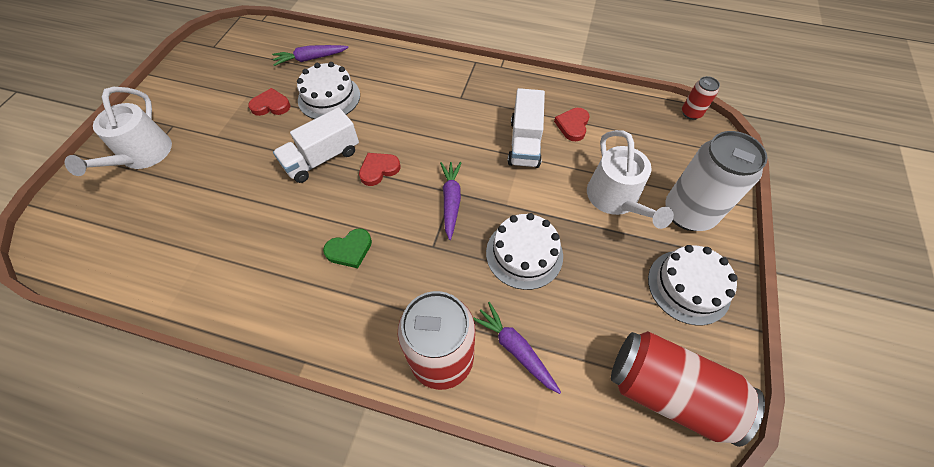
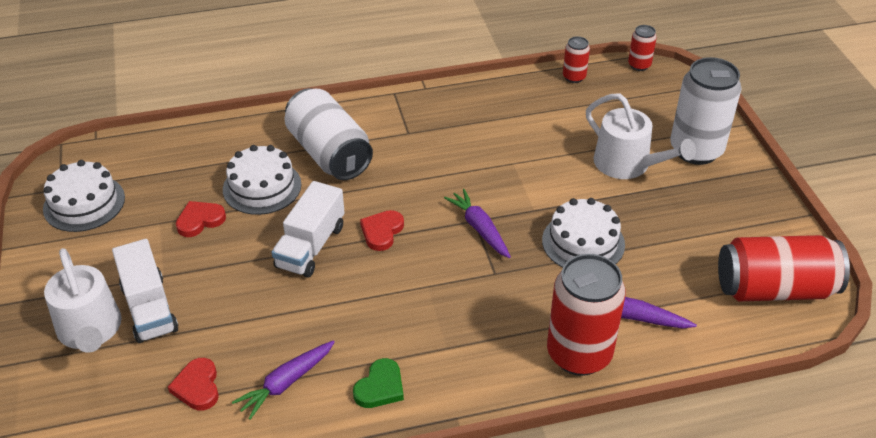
camera: 30 degrees left, 15 degrees down
purple carrot [272,45,349,66] -> purple carrot moved to [232,340,335,420]
green heart [323,228,372,268] -> green heart moved to [353,358,404,408]
white truck [507,88,545,168] -> white truck moved to [112,239,178,343]
red heart [554,108,589,141] -> red heart moved to [168,358,219,411]
white cake [648,245,738,326] -> white cake moved to [43,160,125,232]
none -> white can [284,88,373,180]
none -> red can [563,36,590,83]

